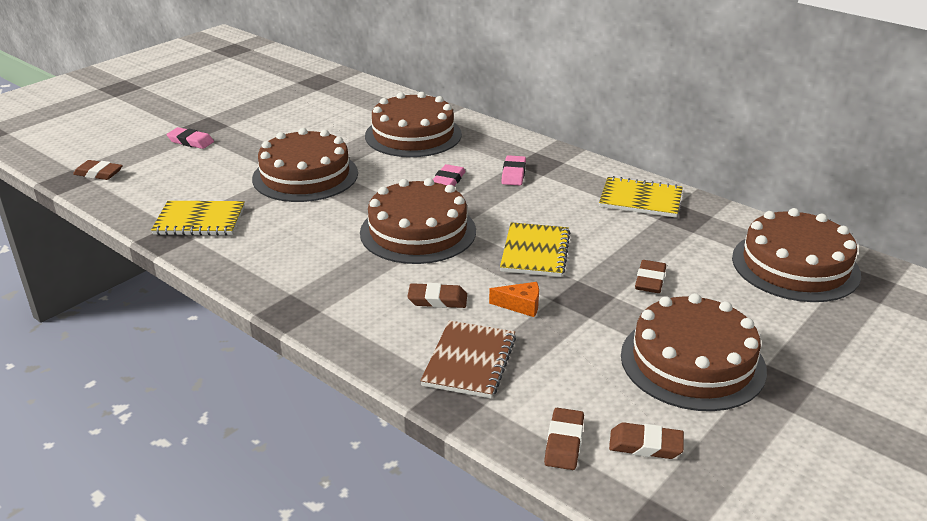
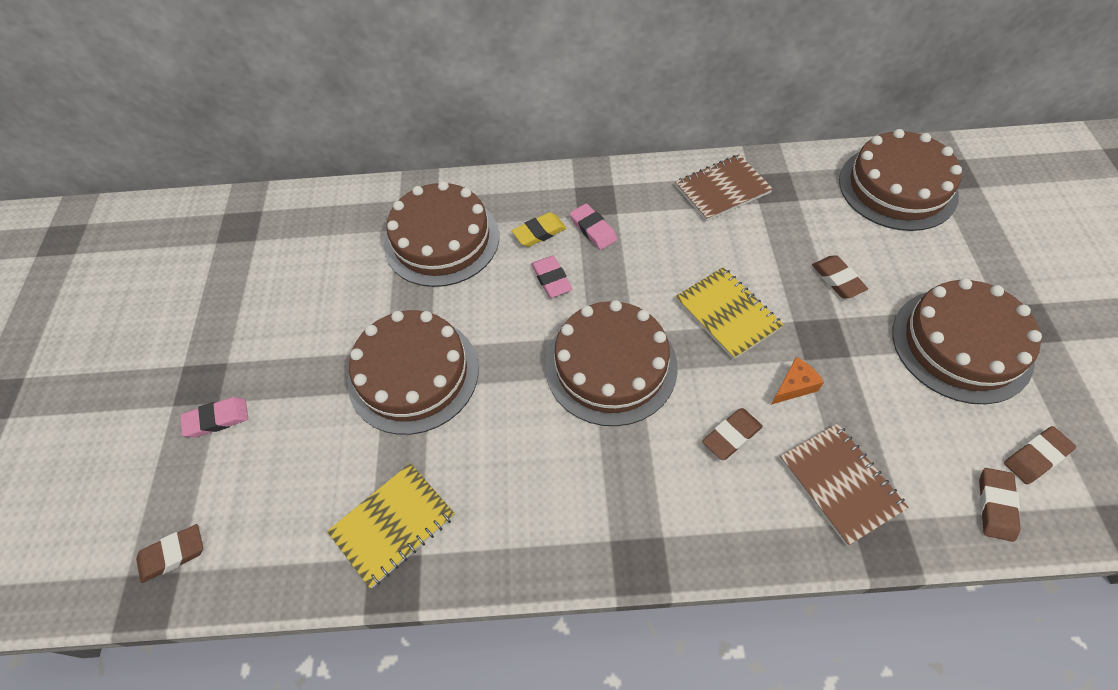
camera: 40 degrees left, 25 degrees up
brown eraser [544,408,584,470] -> brown eraser turned 45 degrees clockwise [979,468,1020,542]
yellow notebook [599,176,683,218] -> brown notebook [675,154,773,221]
none -> yellow eraser [512,212,567,247]

